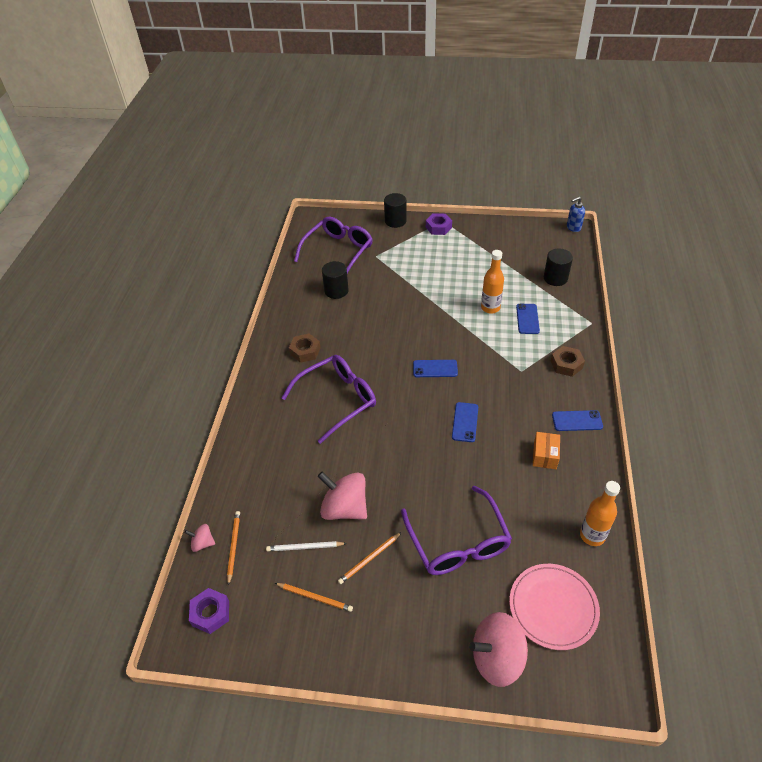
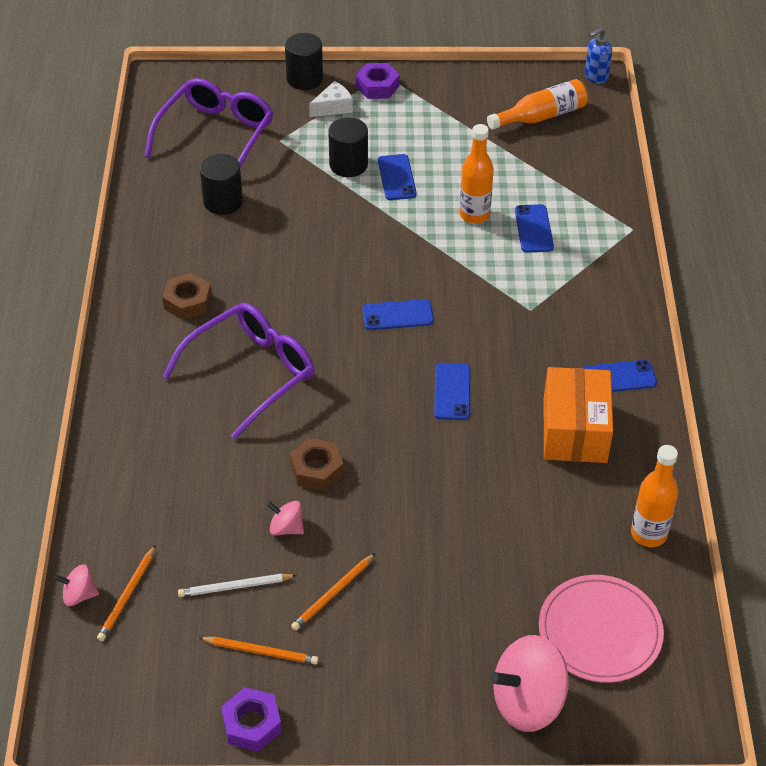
camera: 10 degrees left, 0 degrees up
purple nut [189,588,229,634] -> purple nut moved to [221,687,282,752]
orange pencil [227,511,240,586] -> orange pencil turned 150 degrees counterclockwise [97,545,156,641]
pink spinning top [318,471,367,520] -> pink spinning top [267,501,304,535], size x0.49
purple glasses [401,486,512,575] -> none
orange box [533,432,560,469] -> orange box [544,367,613,463], size x1.80
black cylinder [544,248,573,286] -> black cylinder moved to [328,117,368,177]
brown nut [551,346,585,377] -> brown nut moved to [290,438,344,491]
none -> white cheese [309,81,353,117]
none -> blue phone [378,154,417,200]
none -> orange bottle [487,79,588,130]

